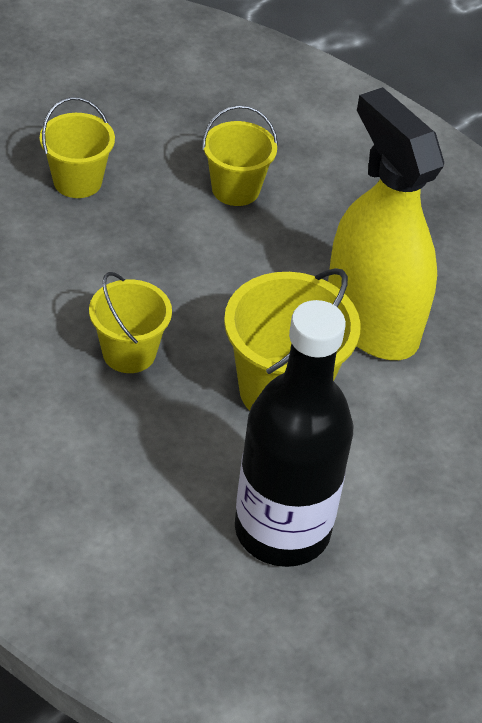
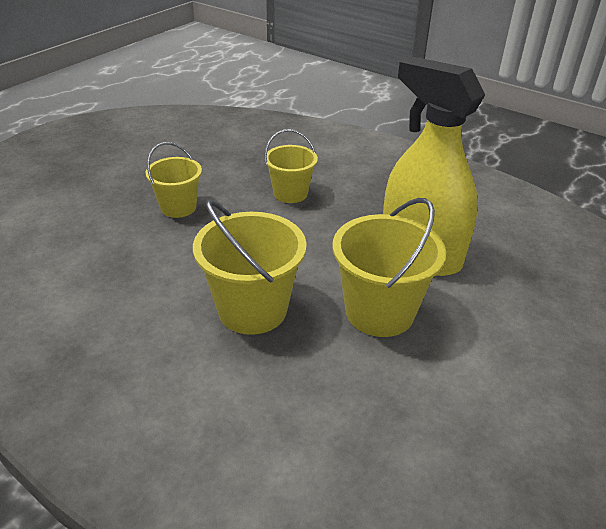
camera: 10 degrees left, 10 degrees down
yellow bucket [89,272,172,373] -> yellow bucket [193,200,307,335], size x1.60
black bottle [235,300,353,567] -> none

